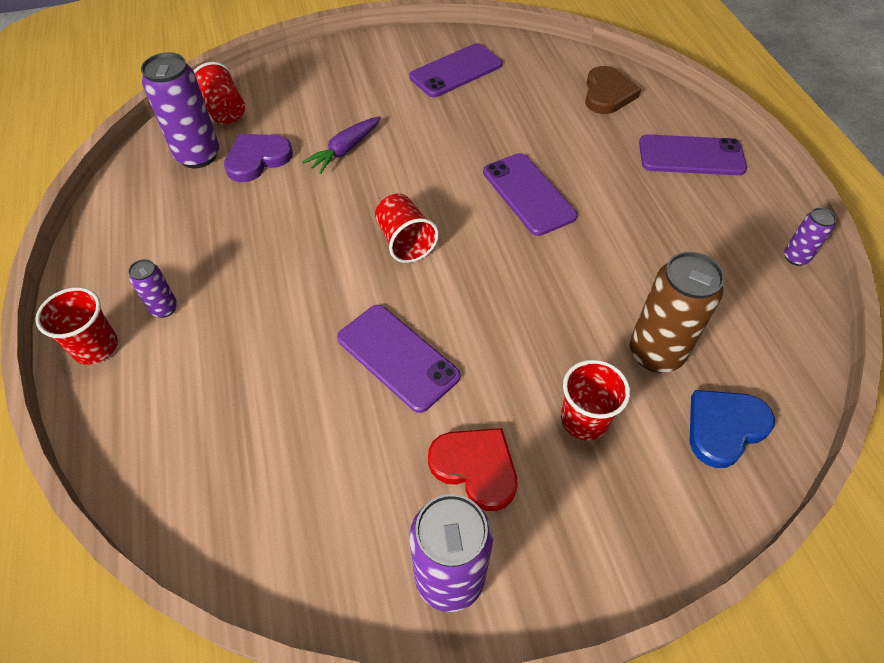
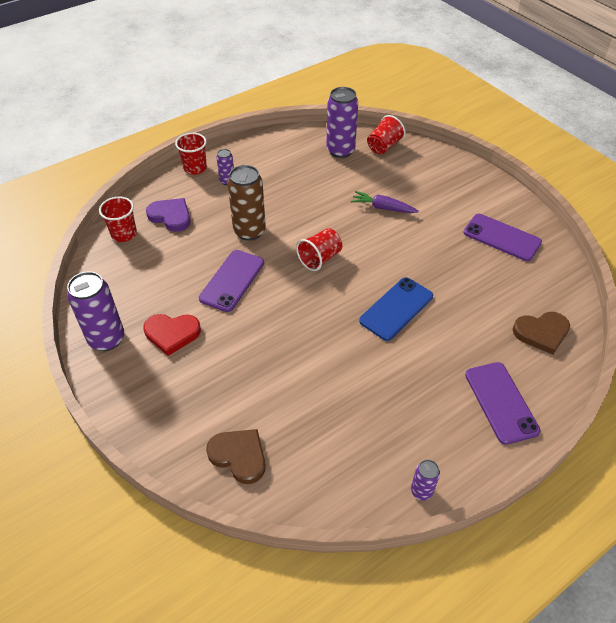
camera: 70 degrees right, 5 degrees down
purple heart [224,134,293,182] -> purple heart moved to [146,198,190,232]
red heart [428,428,518,511] -> red heart turned 75 degrees clockwise [143,314,201,356]
purple phone [483,153,577,236] -> blue phone [359,277,433,341]
red cup [561,360,630,440] -> red cup moved to [99,197,137,242]
brown can [630,252,724,373] -> brown can moved to [227,165,266,241]
blue heart [690,390,775,468] -> brown heart [206,429,265,484]

